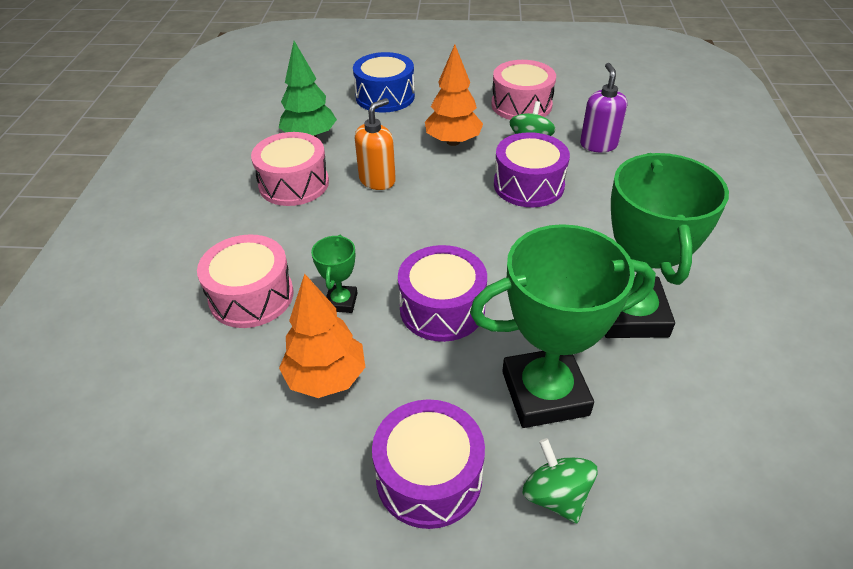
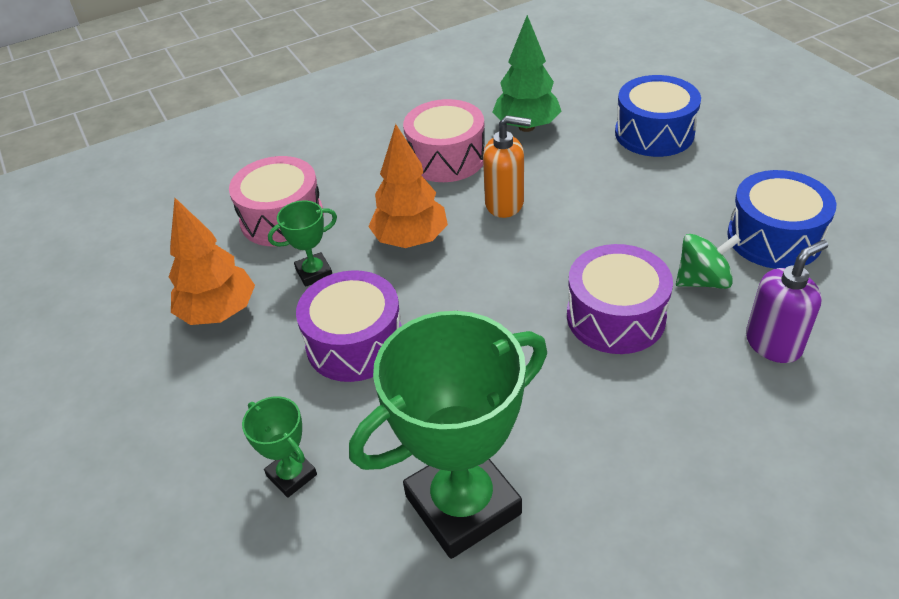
camera: 60 degrees right, 0 degrees up
purple drum [372,399,485,529] -> none
orange tree [425,45,483,146] -> orange tree moved to [368,124,448,248]
green trophy [470,224,656,428] -> green trophy [242,396,317,498], size x0.45
pink drum [491,60,556,120] -> blue drum [727,170,836,269]
green spinning top [522,438,597,523] -> none

